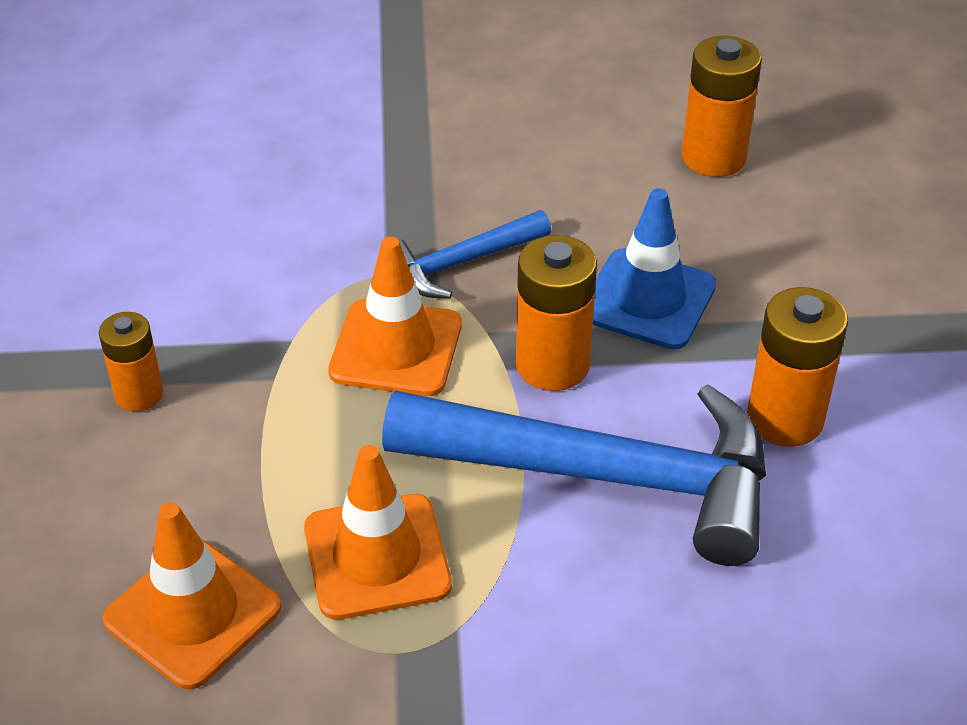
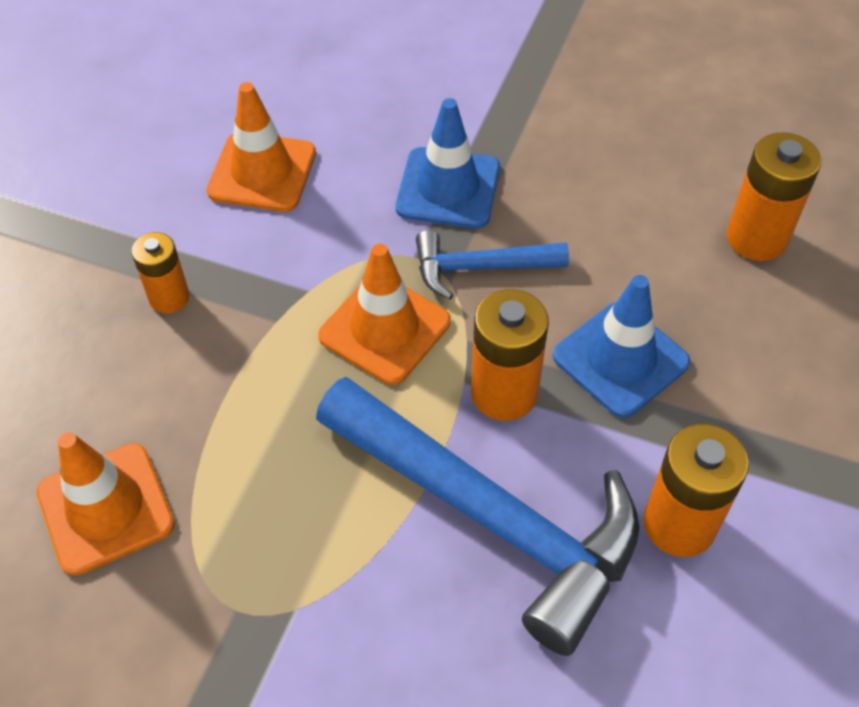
camera: 25 degrees right, 10 degrees up
orange traffic cone [304,445,452,620] -> orange traffic cone moved to [207,82,316,212]
none -> blue traffic cone [396,98,500,228]

